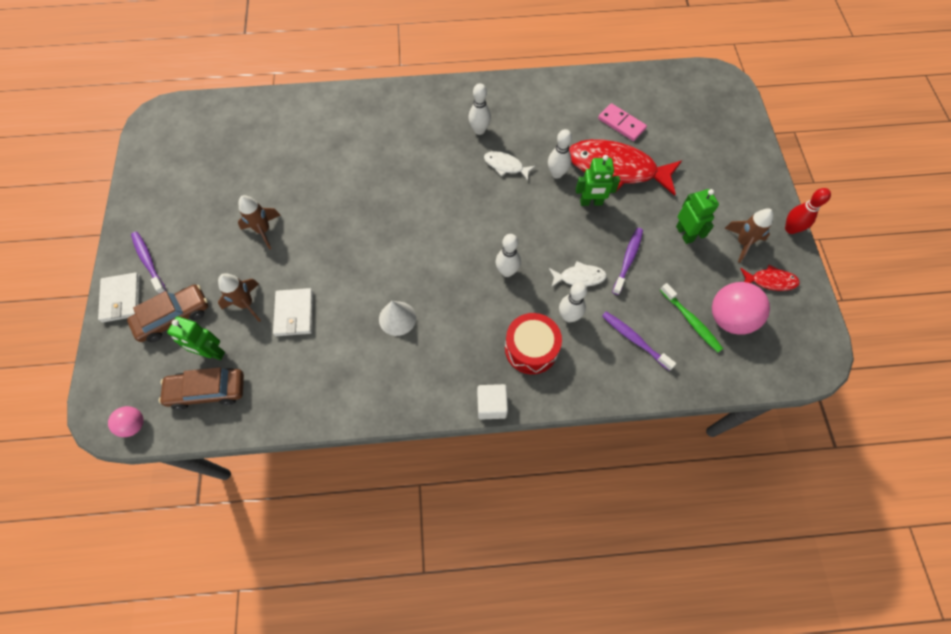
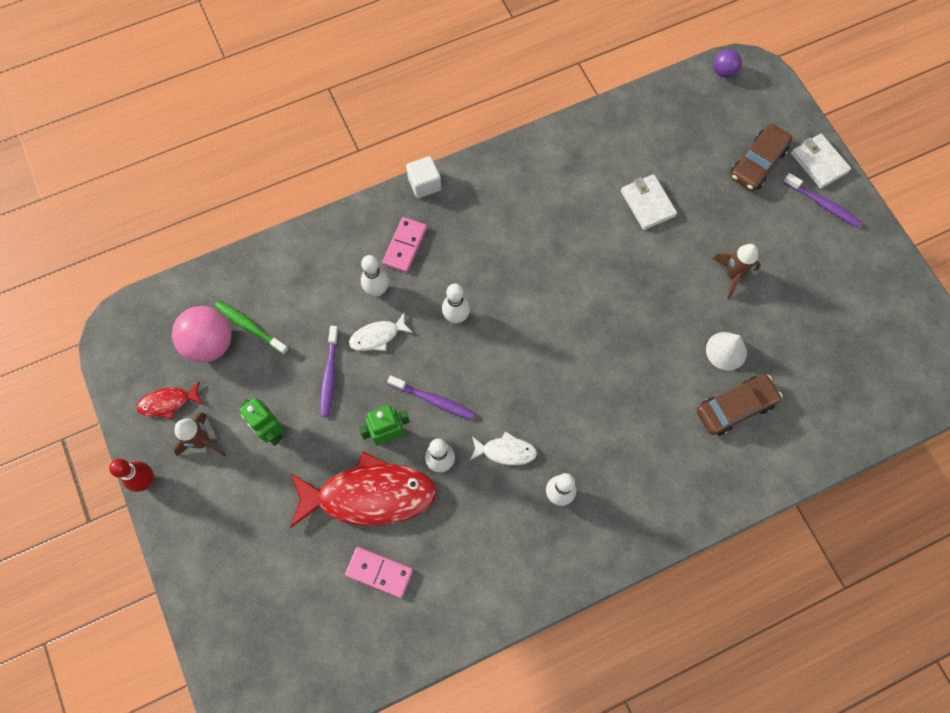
camera: 160 degrees right, 5 degrees up
pink ball [108,406,144,437] -> purple ball [713,49,742,78]
brown car [159,367,244,410] -> brown car moved to [697,374,782,435]
green robot [167,316,225,360] -> none
brown rocket [218,273,261,322] -> none
white cone [379,301,416,336] -> white cone moved to [706,332,747,371]
red drum [505,313,562,374] -> pink domino [382,217,427,273]
purple toothbrush [602,311,676,371] -> purple toothbrush moved to [387,375,475,420]

